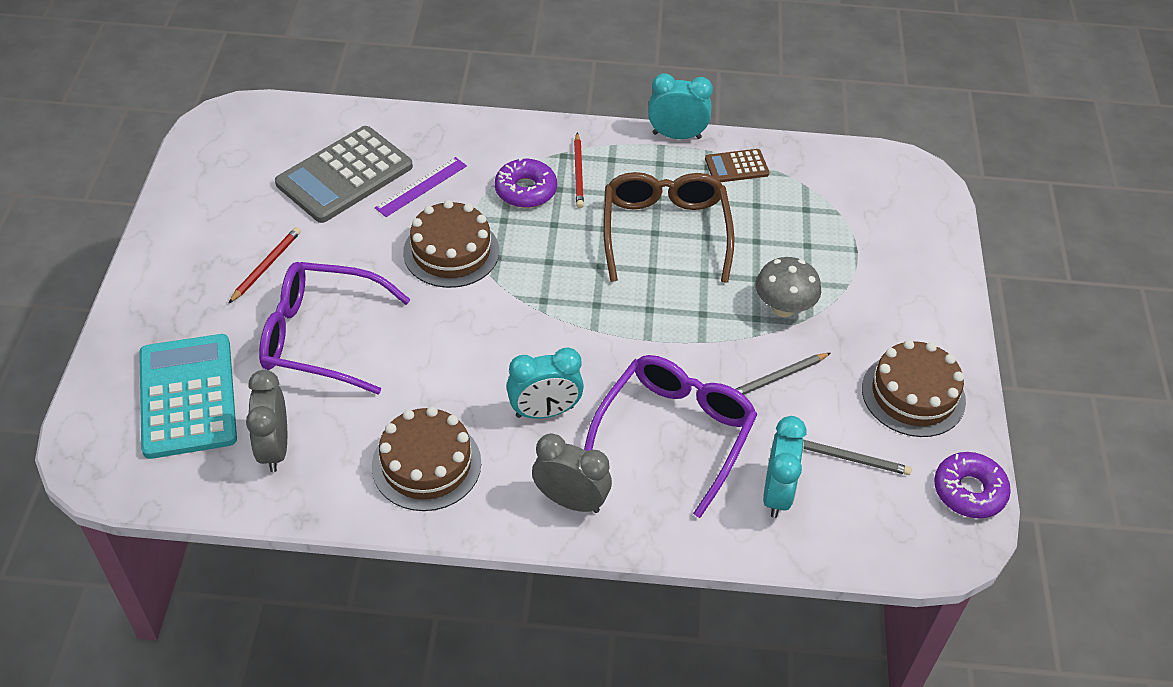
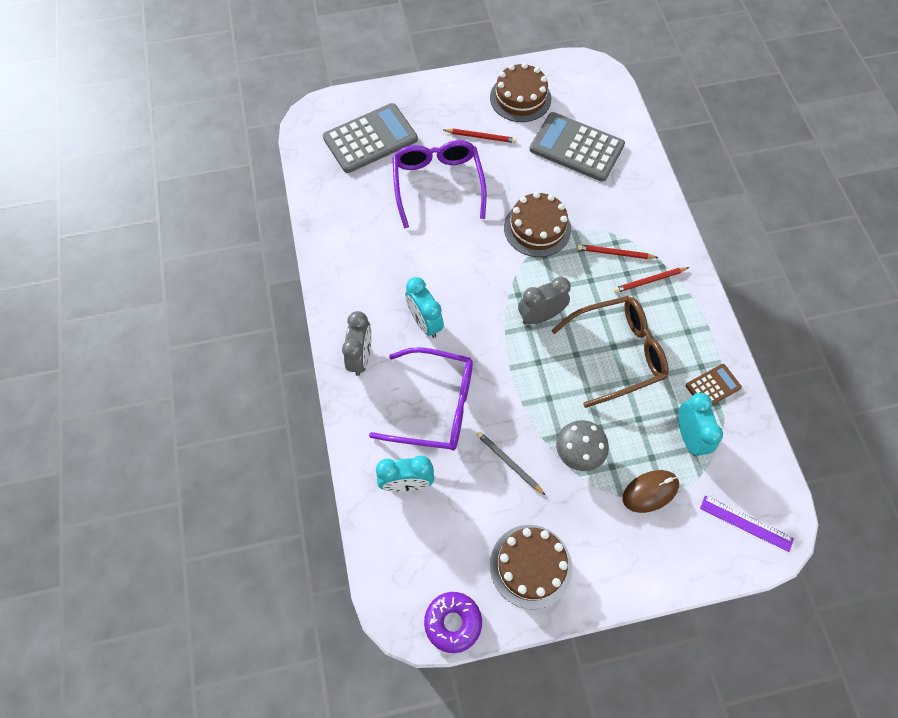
camera: 75 degrees right, 15 degrees up
turquoise calculator [139,334,237,459] -> grey calculator [323,103,418,173]
grey clock [246,370,287,472] -> grey clock moved to [518,277,571,324]
brown cake [372,406,481,511] -> brown cake moved to [490,63,551,122]
purple ruler [375,157,467,217] -> purple ruler moved to [700,495,794,552]
purple donut [495,157,557,208] -> red pencil [577,244,659,259]
turquoise clock [648,73,713,139] -> turquoise clock moved to [678,393,723,456]
brown calculator [705,149,769,182] -> brown calculator turned 90 degrees clockwise [686,364,742,405]
grey pencil [803,440,912,475] -> none
none -> brown mouse [623,470,679,513]

